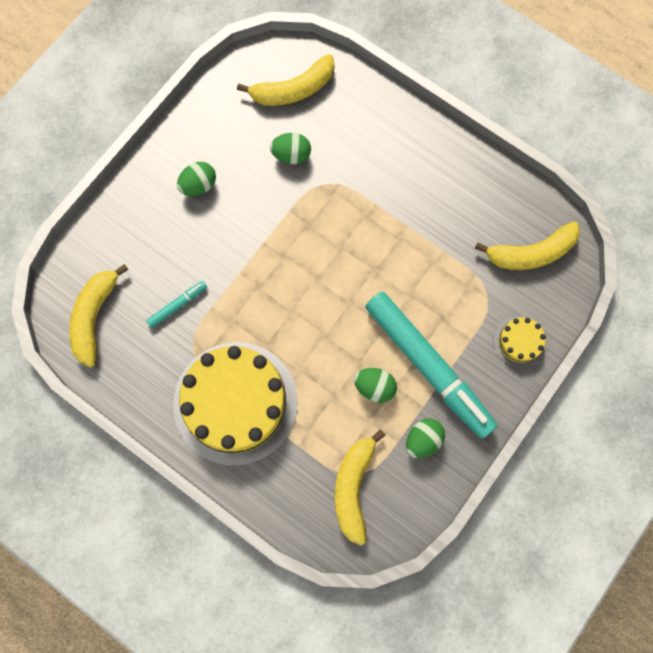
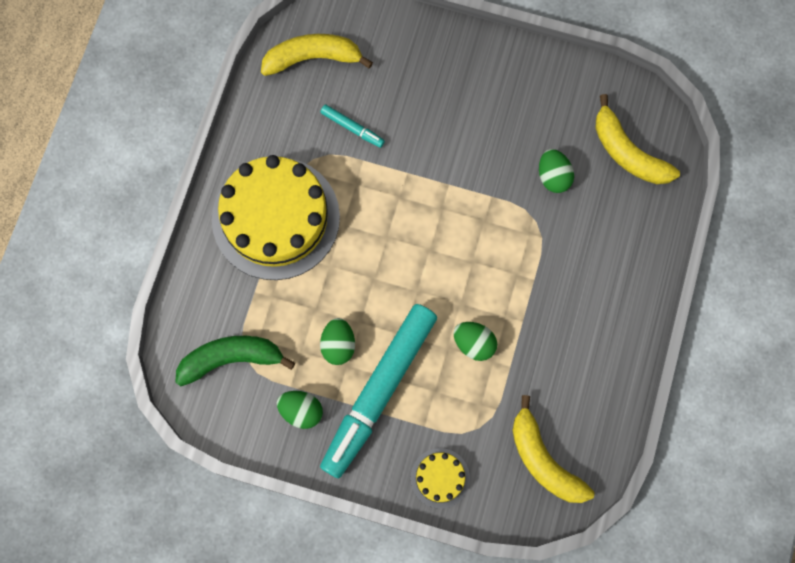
camera: 70 degrees right, 0 degrees up
green egg [177,162,216,196] -> green egg moved to [454,322,497,361]
yellow banana [335,429,385,545] -> green banana [175,336,295,386]

